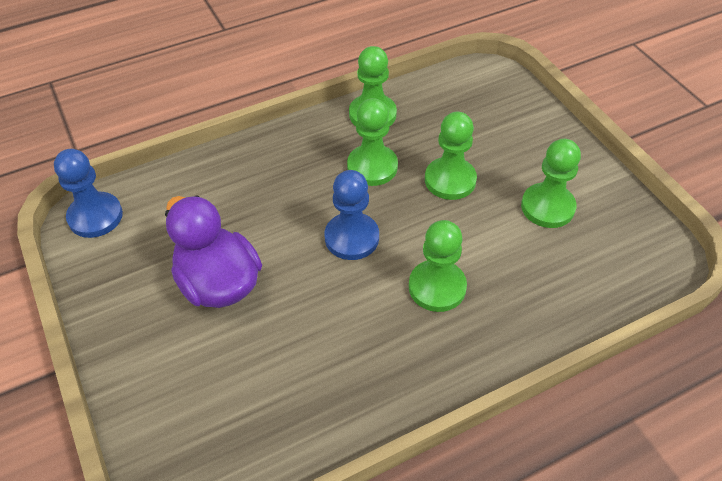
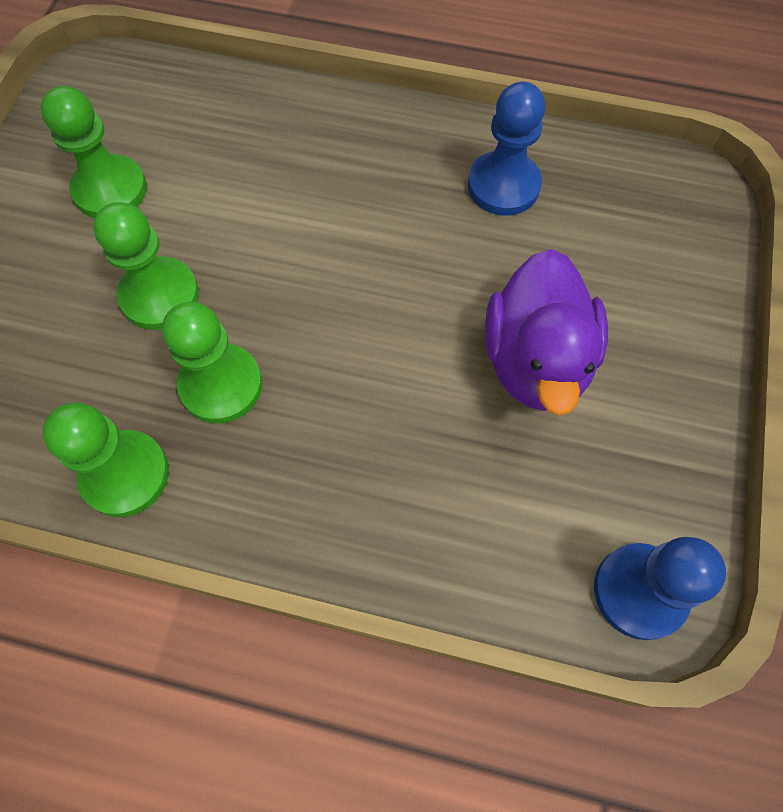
camera: 140 degrees left, 15 degrees up
blue pawn [325,170,379,260] -> blue pawn moved to [468,81,546,215]
green pawn [409,220,467,312] -> none

